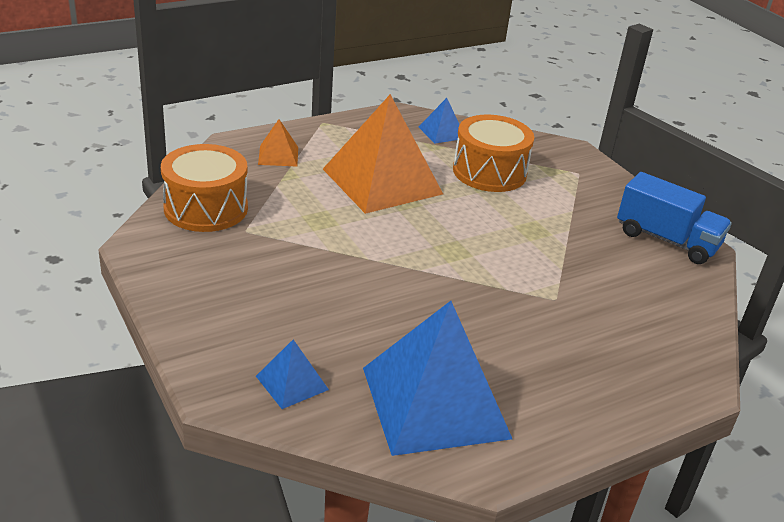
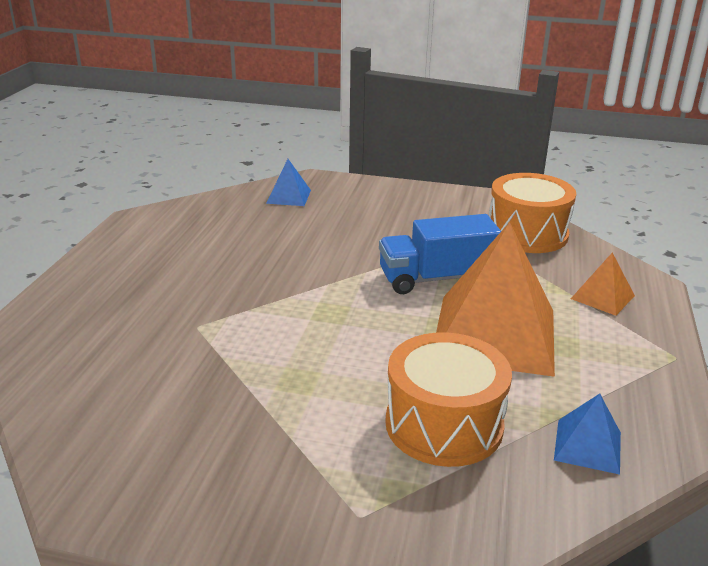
camera: 135 degrees right, 5 degrees down
blue pyramid [363,301,512,456] -> none
blue truck [617,172,732,264] -> blue truck moved to [379,214,501,294]

